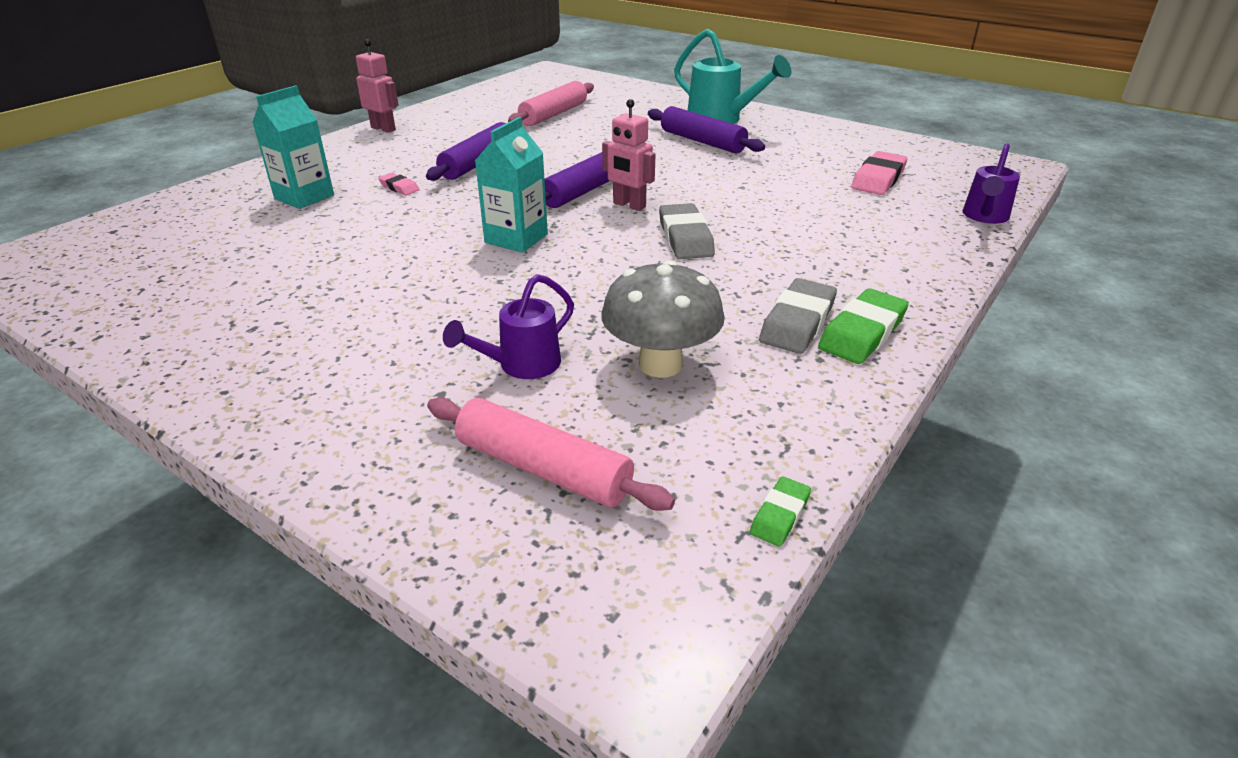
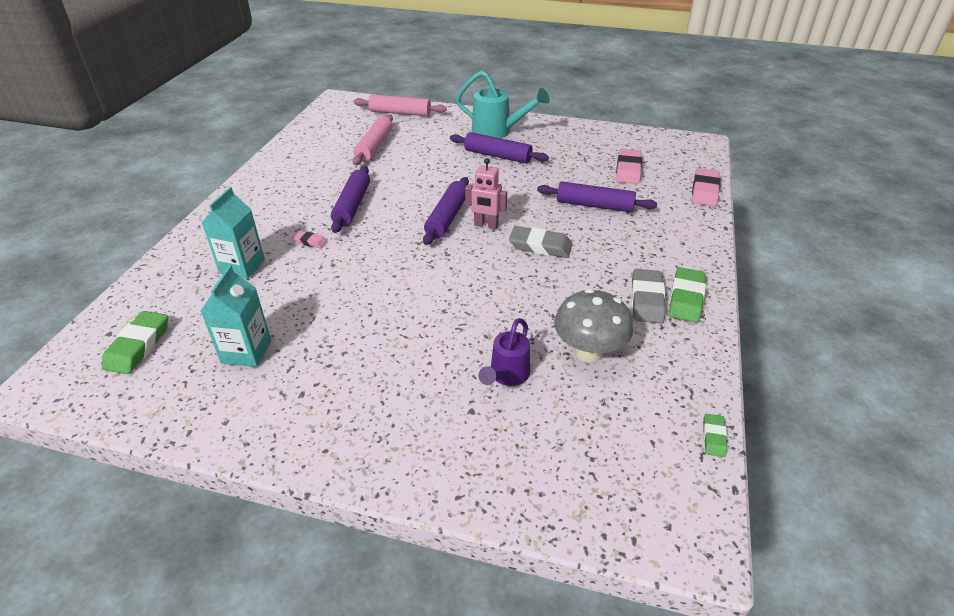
camera: 20 degrees left, 5 degrees up
pink robot [356,39,399,133] -> none
pink rolling pin [427,397,675,511] -> pink rolling pin moved to [354,94,447,116]
turquoise carton [475,117,548,253] -> turquoise carton moved to [200,265,271,367]
grey eraser [659,203,715,259] -> grey eraser turned 45 degrees counterclockwise [509,226,572,258]
purple watering can [963,144,1020,224] -> pink eraser [692,168,721,206]
none -> green eraser [102,311,168,374]
none -> purple rolling pin [537,182,657,212]

